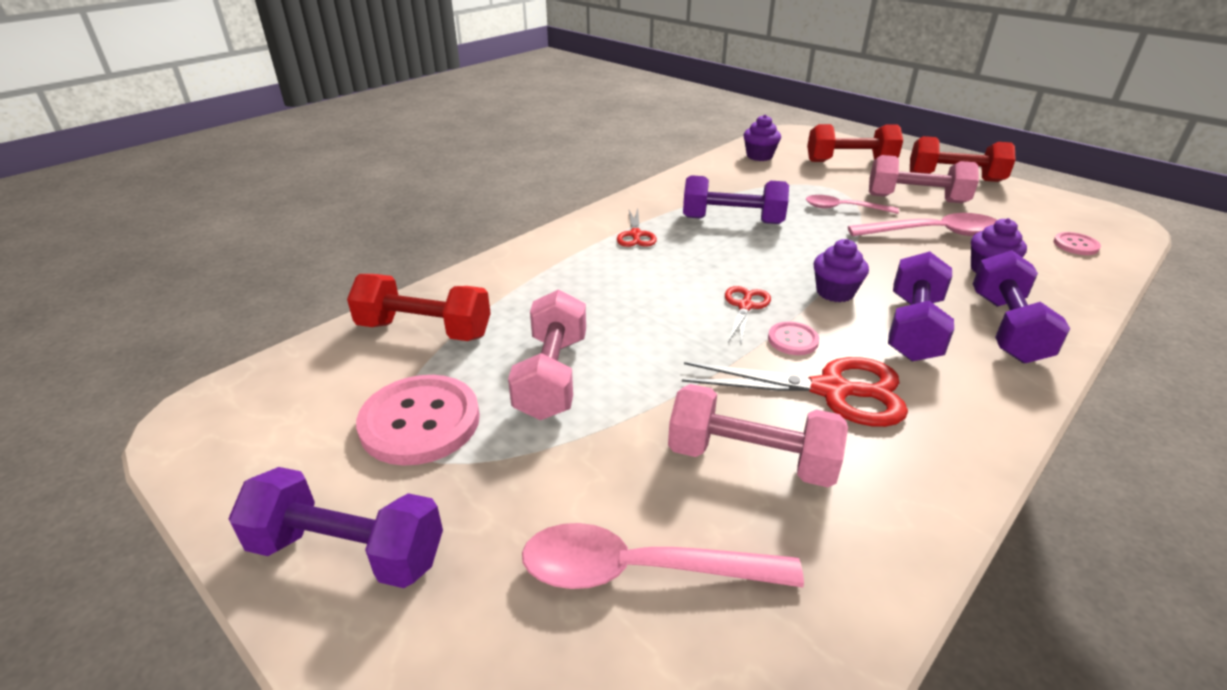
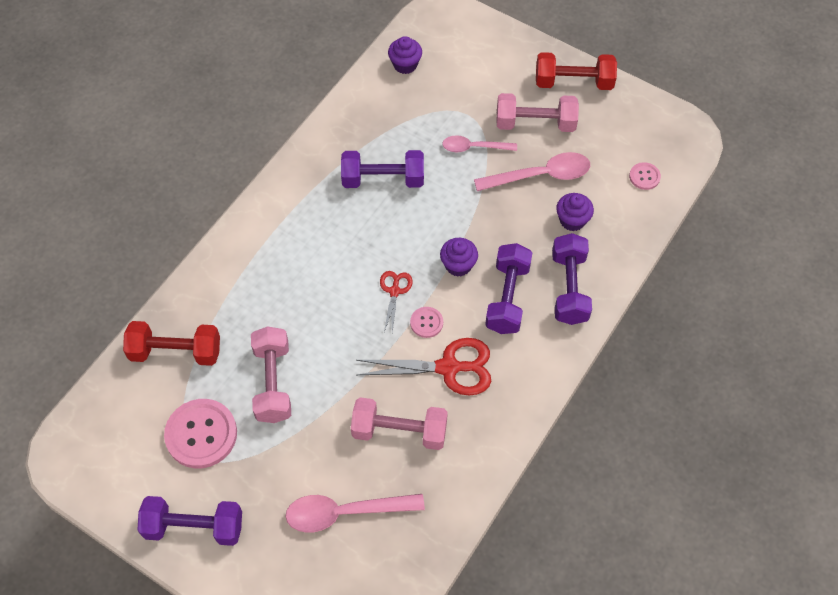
camera: 10 degrees left, 25 degrees up
red scissors [617,208,657,247] -> none
red dumbbell [807,124,903,162] -> none

